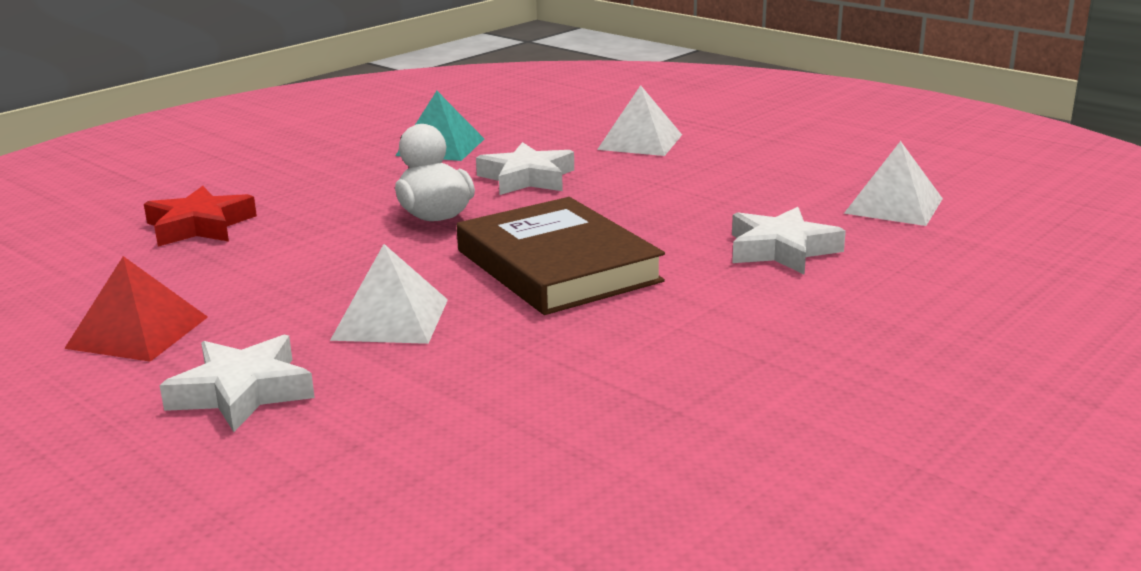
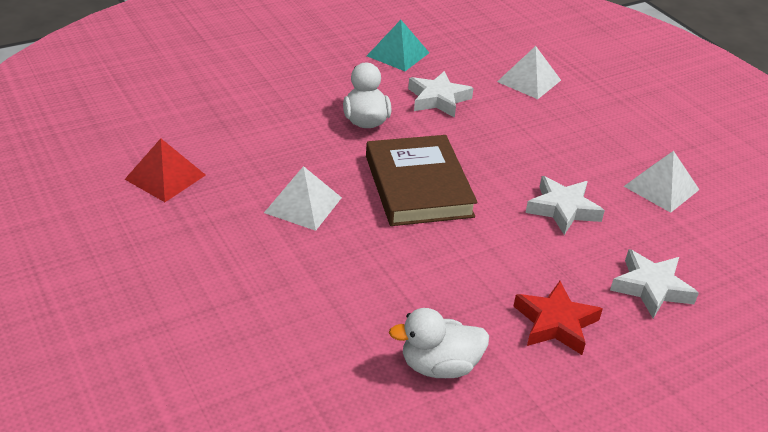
camera: 15 degrees right, 15 degrees up
red star [144,186,257,247] -> red star moved to [513,281,603,355]
white star [159,335,315,432] -> white star moved to [610,249,699,318]
none -> white duck [389,308,489,378]

